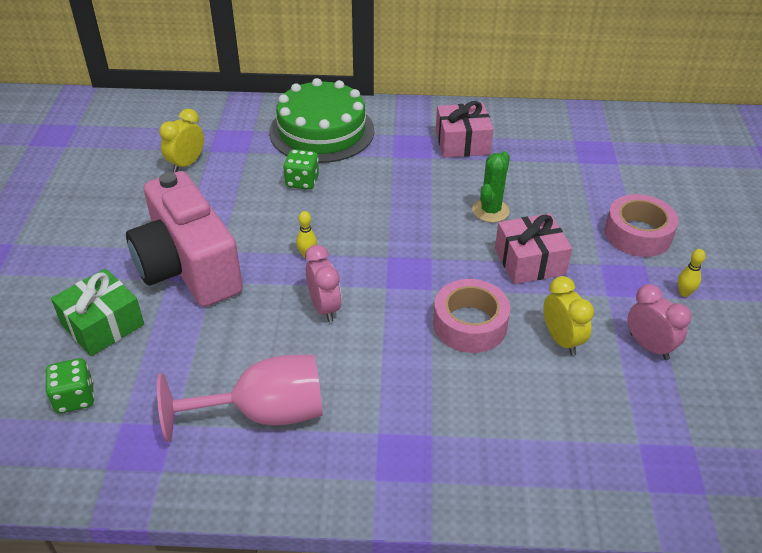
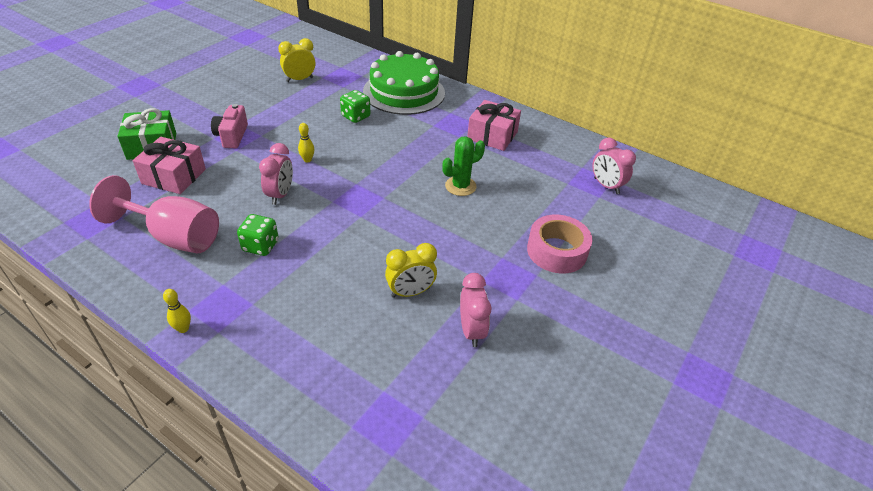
camera: 30 degrees right, 0 degrees up
green dice [45,358,95,413] -> green dice moved to [237,214,278,256]
pink camera [126,171,243,307] -> pink camera [211,104,248,148], size x0.46
pink tape [433,279,510,353] -> none
pink gift [495,213,572,284] -> pink gift moved to [133,137,206,194]
yellow clock [543,276,594,356] -> yellow clock turned 60 degrees clockwise [385,243,437,298]
yellow bowling pin [678,249,705,297] -> yellow bowling pin moved to [163,289,191,333]
none -> pink clock [592,138,636,194]

